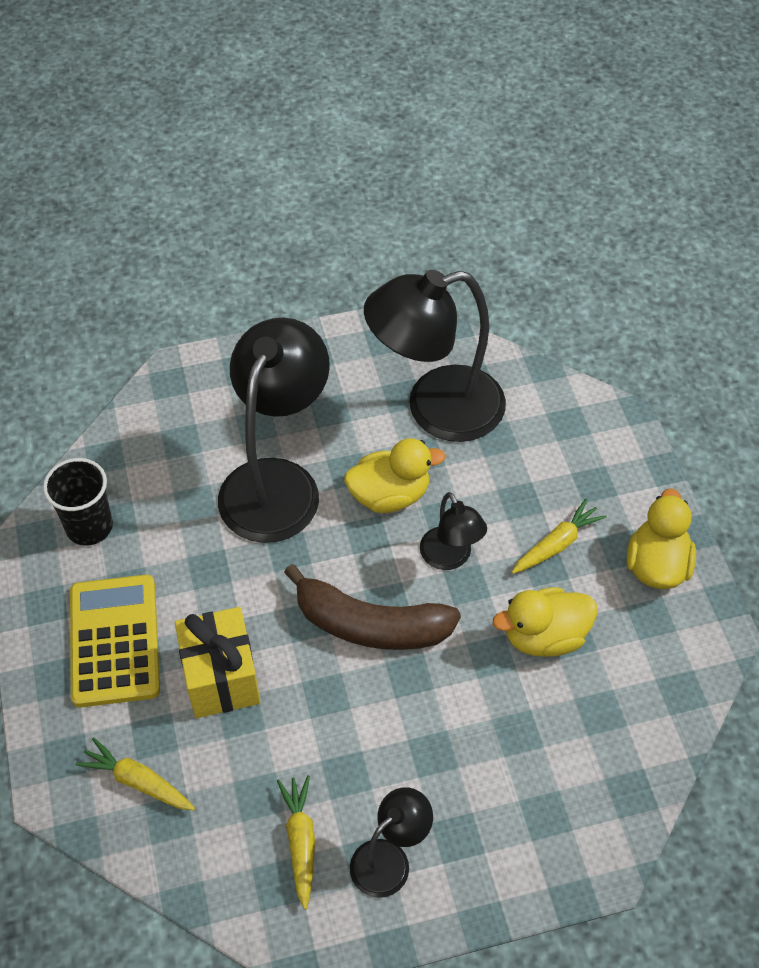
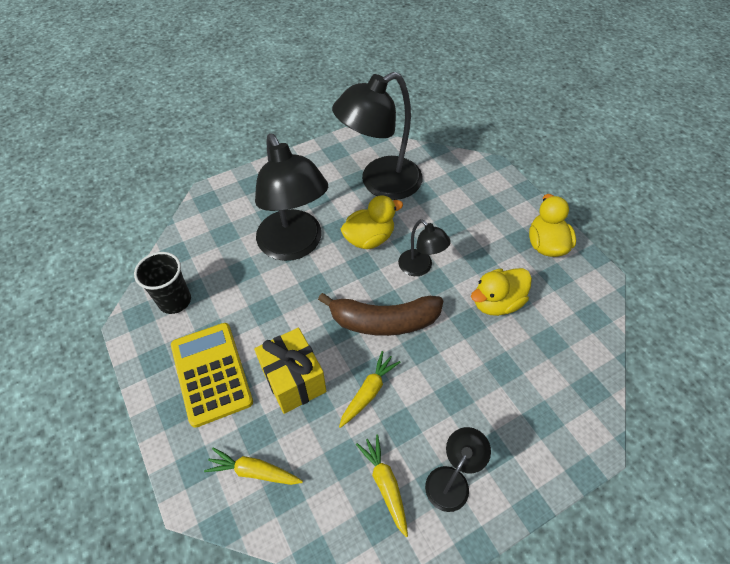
camera: 15 degrees left, 0 degrees up
black lamp [218,317,330,543] -> black lamp turned 150 degrees clockwise [255,134,328,261]
yellow carrot [512,499,607,574] -> yellow carrot moved to [339,351,400,428]

